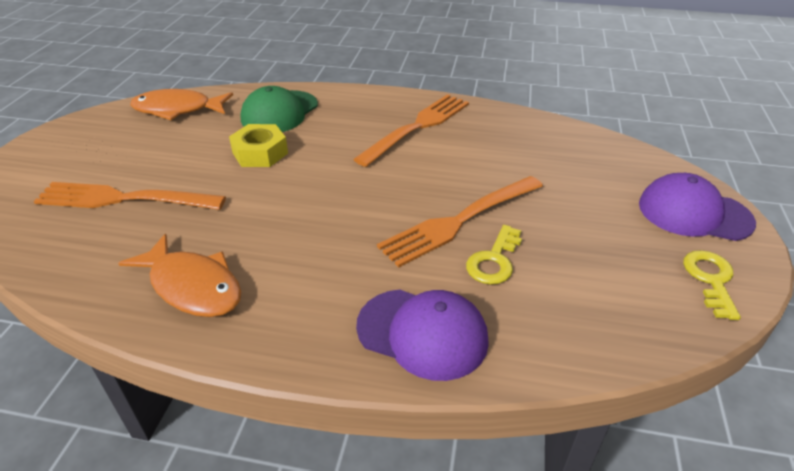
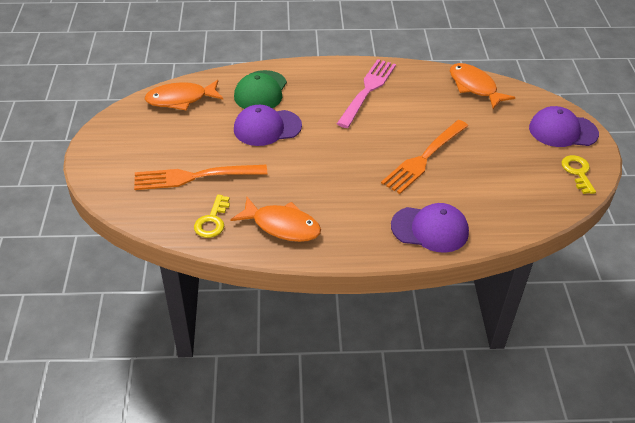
camera: 15 degrees left, 5 degrees up
yellow nut [229,124,288,167] -> purple cap [234,105,302,146]
orange fork [353,94,469,167] -> pink fork [337,59,396,128]
yellow key [466,225,522,285] -> yellow key moved to [194,195,230,238]
none -> orange fish [450,63,515,109]

